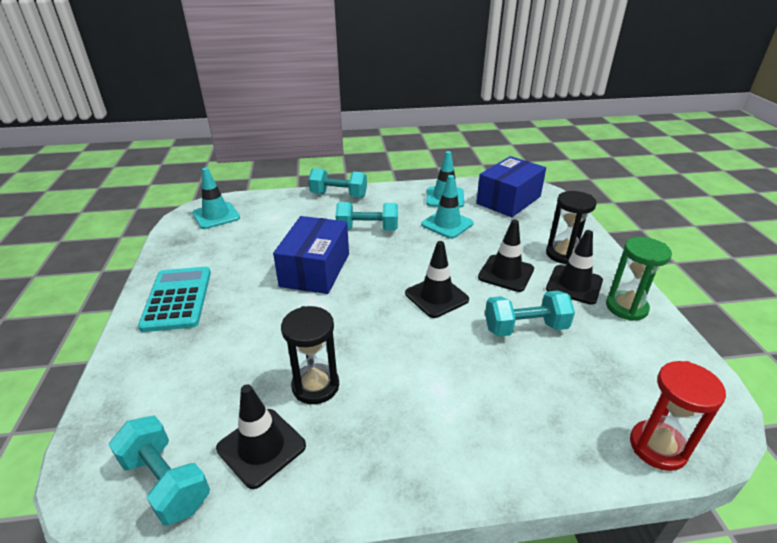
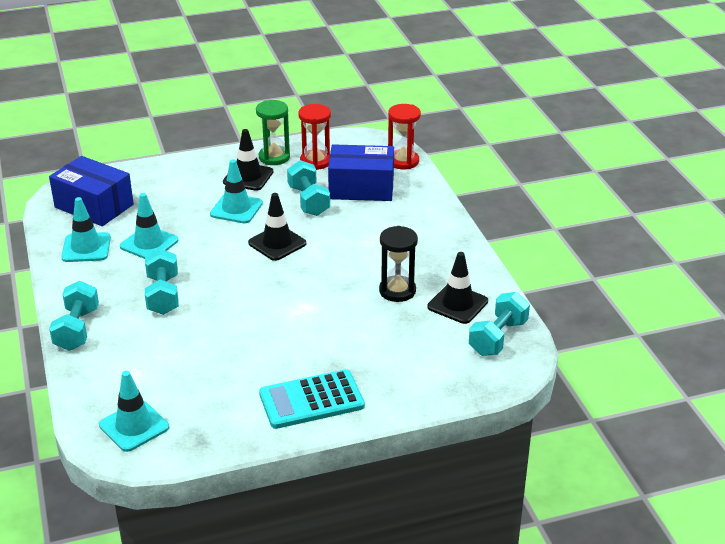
camera: 100 degrees left, 0 degrees up
blue box [273,216,349,294] -> blue box moved to [328,144,394,201]
black traffic cone [478,220,534,292] -> turquoise traffic cone [210,160,263,223]
black hourglass [546,191,597,264] -> none
none -> red hourglass [298,104,331,170]

